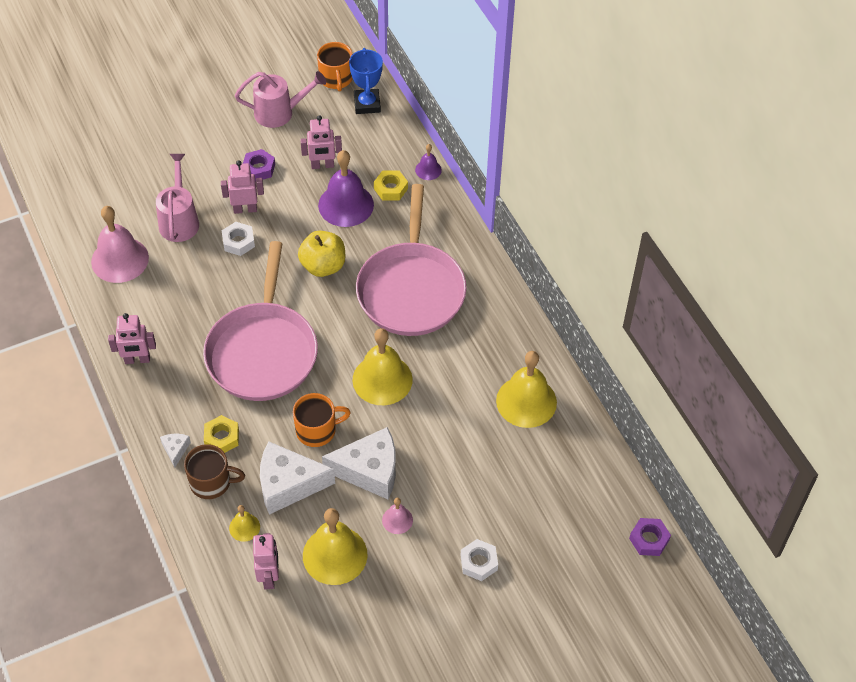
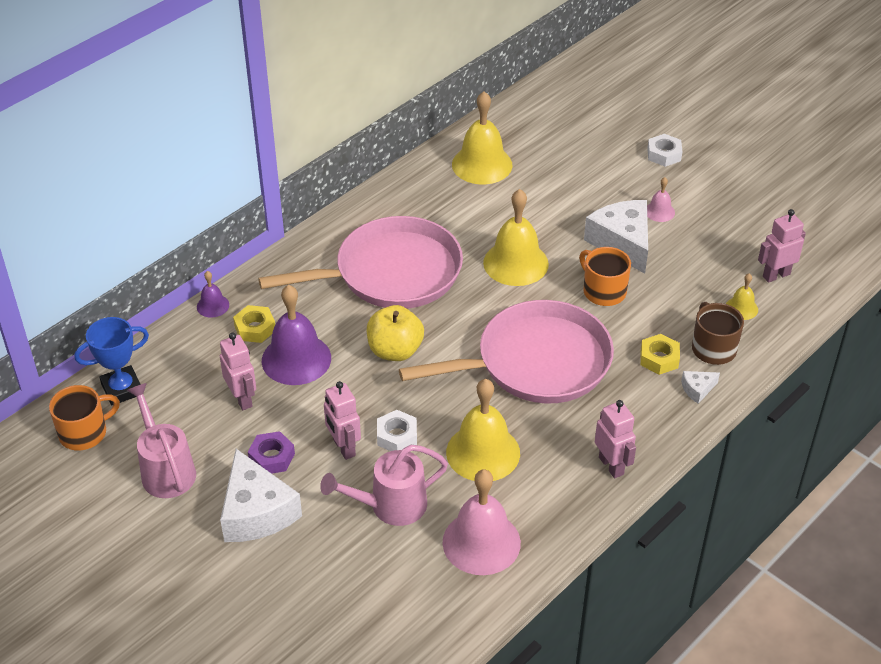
camera: 110 degrees left, 10 degrees down
white cheese [260,441,335,515] -> white cheese moved to [220,449,302,542]
yellow bell [303,508,368,585] -> yellow bell moved to [446,379,520,481]
purple nut [629,518,671,556] -> none

